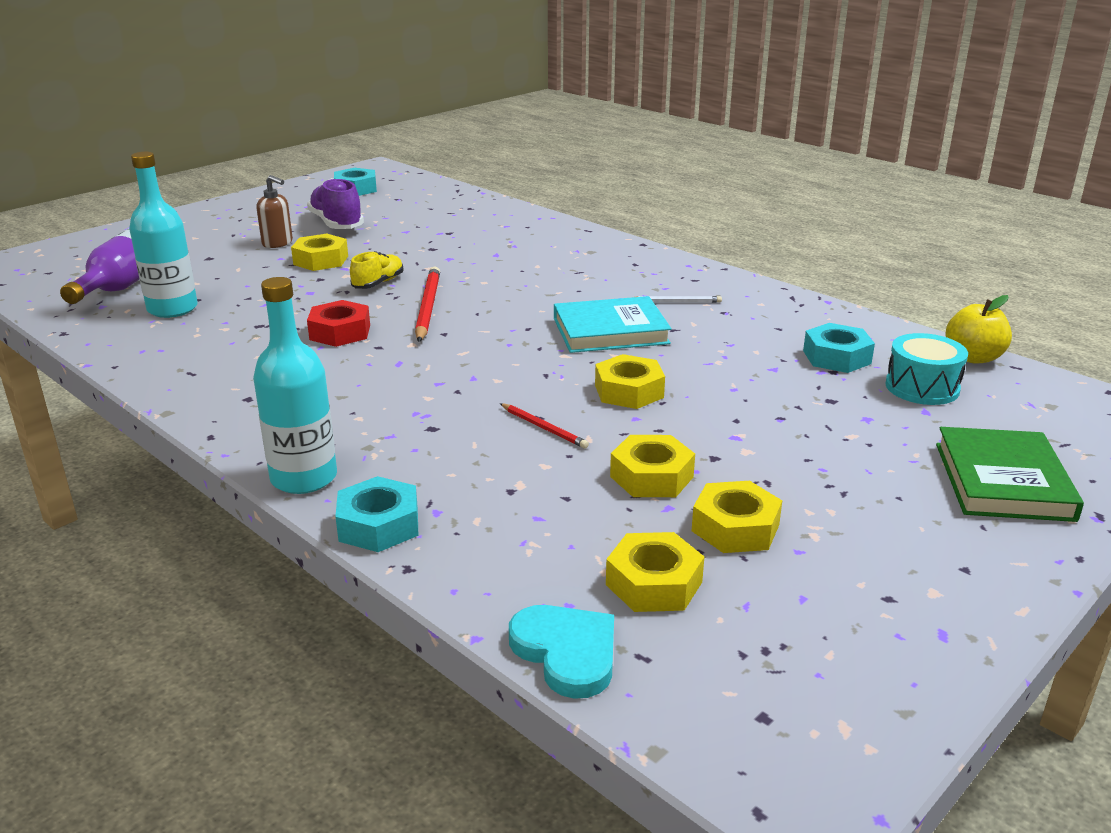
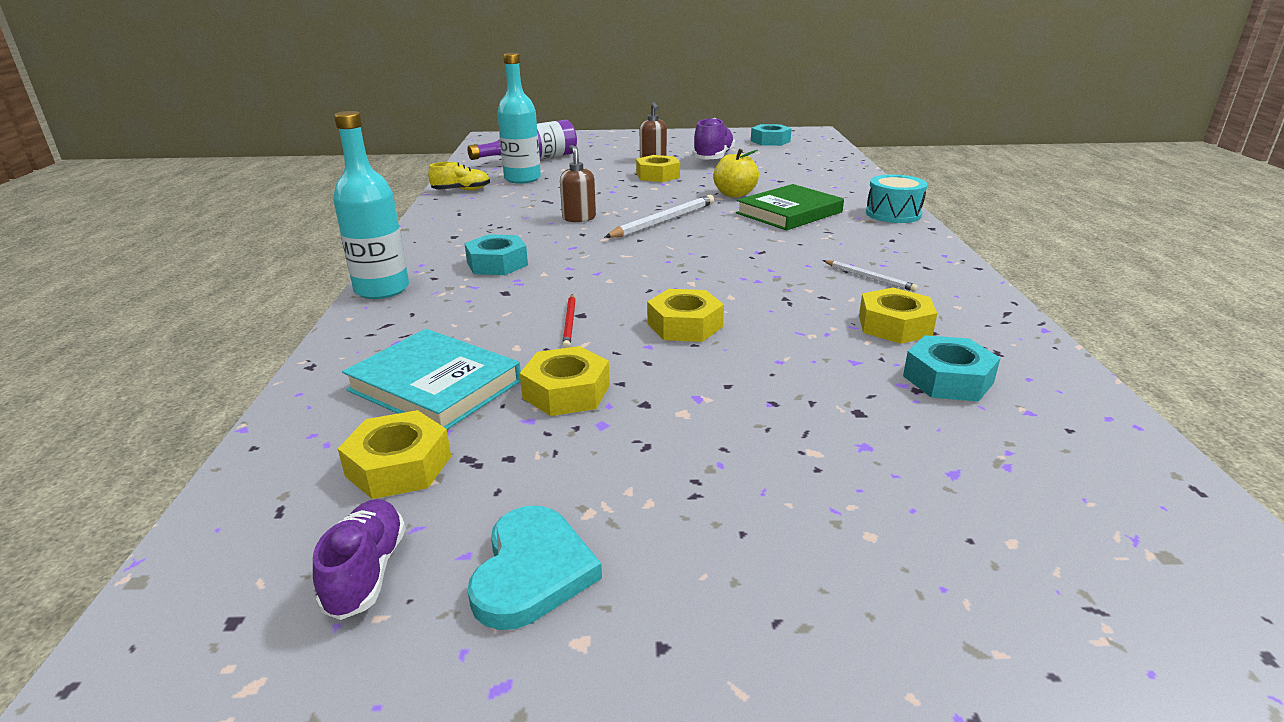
camera: 45 degrees right, 0 degrees up
red nut [307,300,370,347] -> brown soap dispenser [560,145,596,222]
turquoise nut [335,476,418,552] -> turquoise nut moved to [464,234,528,275]
yellow shoe [350,251,404,289] -> yellow shoe moved to [428,162,490,191]
red pencil [415,266,440,342] -> white pencil [605,195,714,238]
turquoise heart [509,605,614,699] -> turquoise heart moved to [467,506,602,630]
turquoise book [554,296,671,353] -> turquoise book moved to [342,329,521,429]
yellow nut [691,481,782,553] -> yellow nut moved to [859,288,937,344]
turquoise drum [885,333,968,405] -> turquoise drum moved to [866,174,927,223]
green book [936,427,1084,522] -> green book moved to [736,184,844,230]
yellow apple [945,295,1012,363] -> yellow apple moved to [713,149,759,197]
none -> purple shoe [313,499,406,620]

